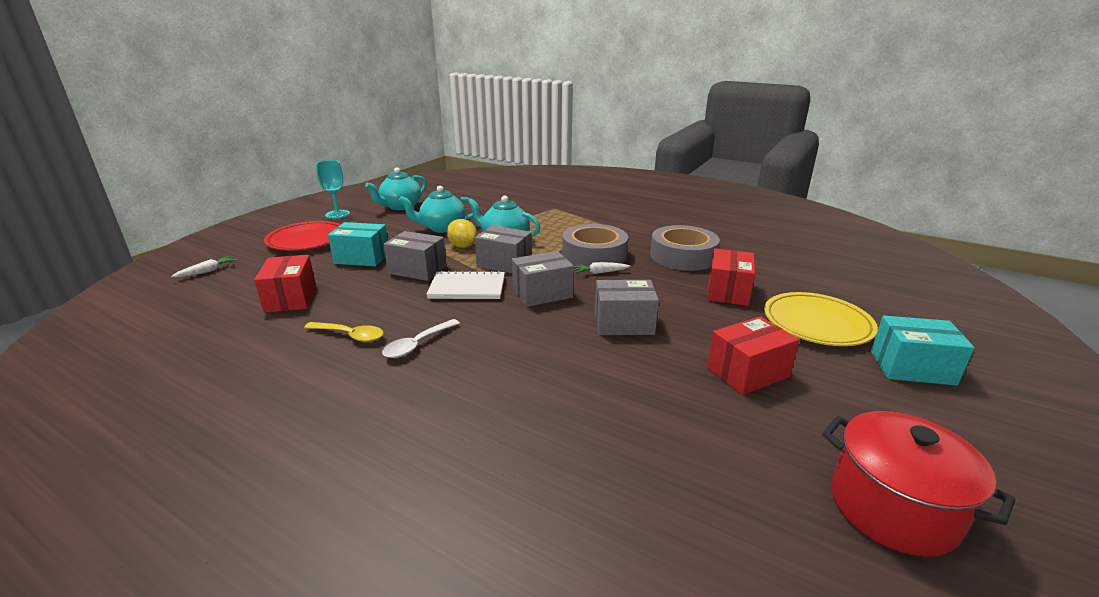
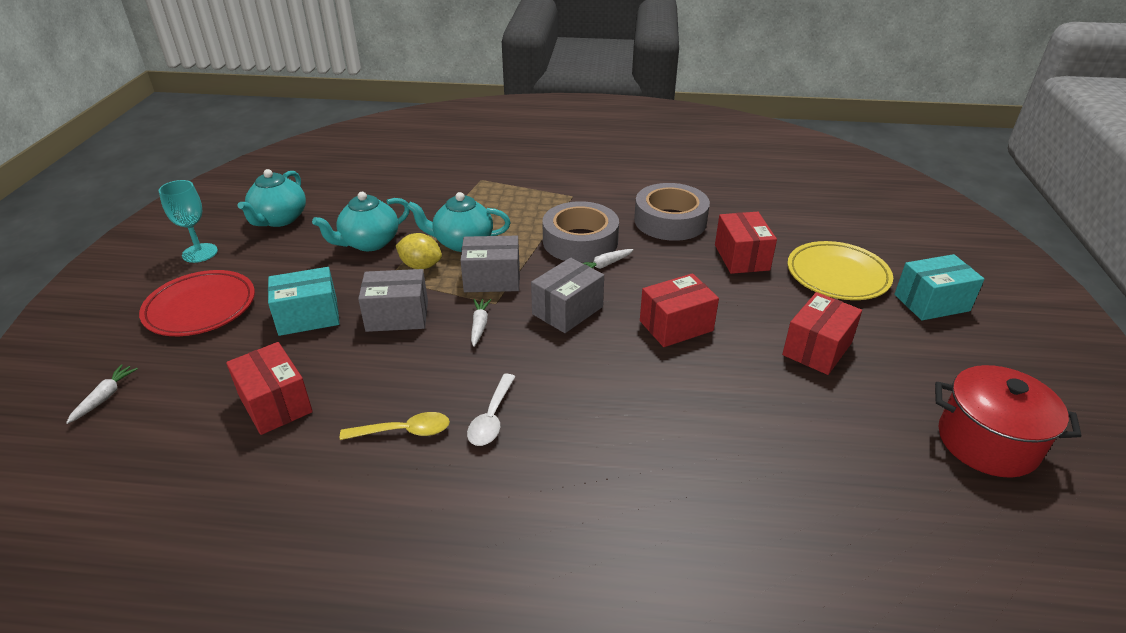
camera: 25 degrees left, 10 degrees up
white notebook [426,270,505,299] -> white carrot [471,299,491,347]
grey box [595,280,659,335] -> red box [640,273,719,347]

